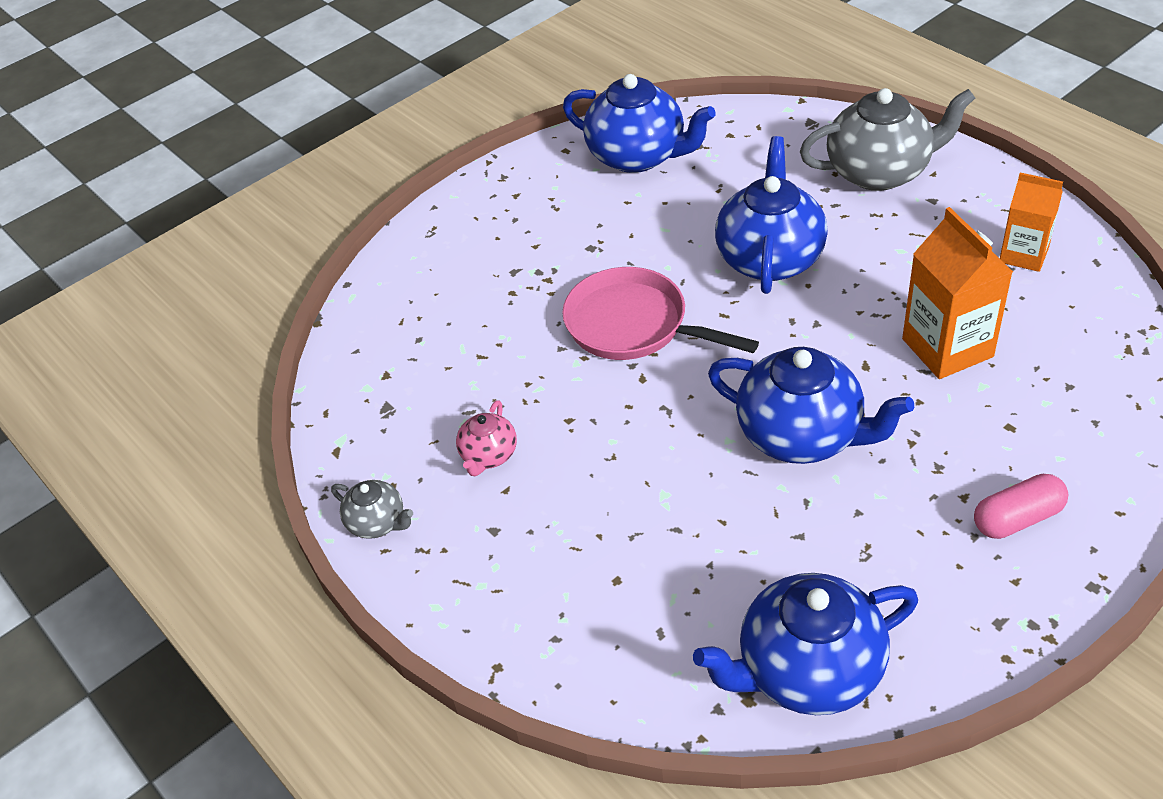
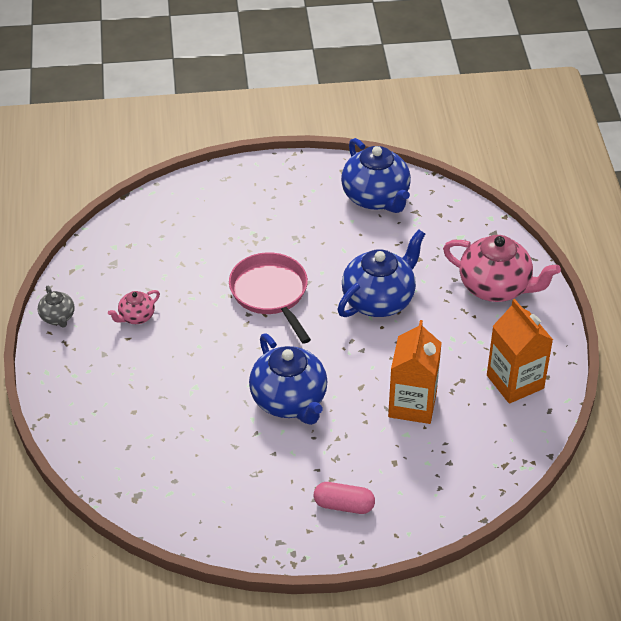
camera: 30 degrees right, 0 degrees up
blue teapot [693,573,918,715] -> none
grey teapot [800,88,975,191] -> pink teapot [443,235,561,302]
orange carton [1000,173,1063,272] -> orange carton [487,299,553,404], size x1.53

